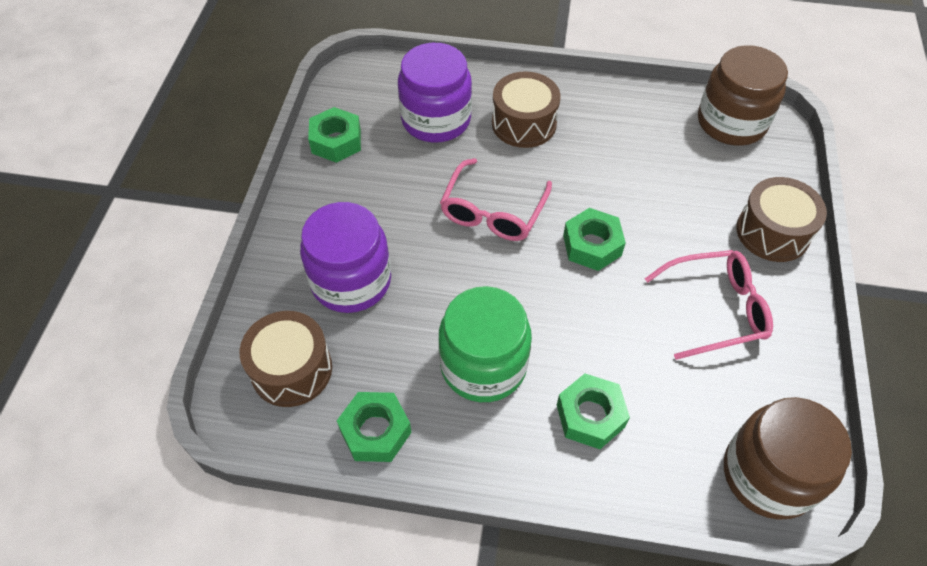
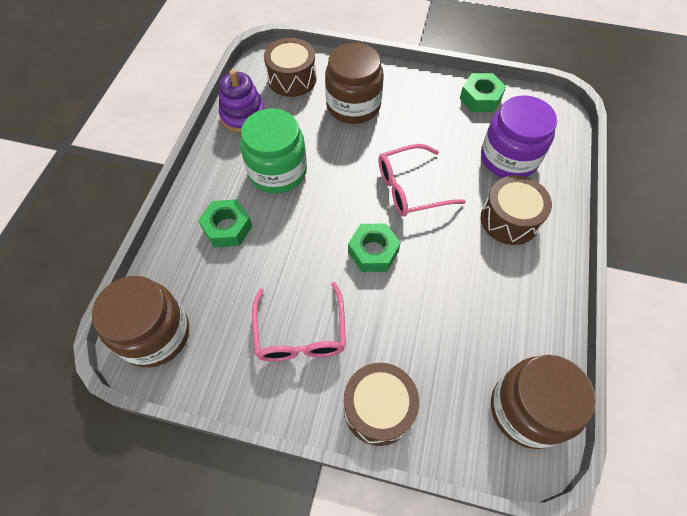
camera: 95 degrees right, 5 degrees up
purple jar [300,202,391,313] -> brown jar [325,43,384,124]
green nut [337,392,412,462] -> purple stacking toy [219,70,265,133]
pink glasses [440,158,552,241] -> pink glasses turned 45 degrees counterclockwise [378,144,466,217]

